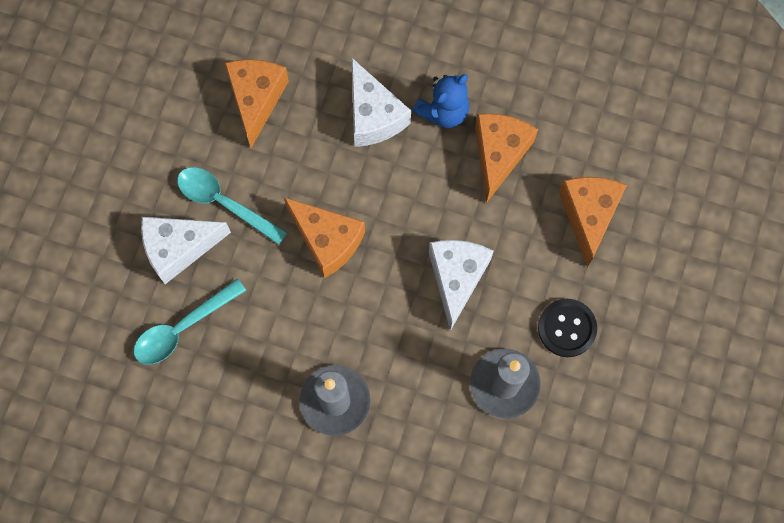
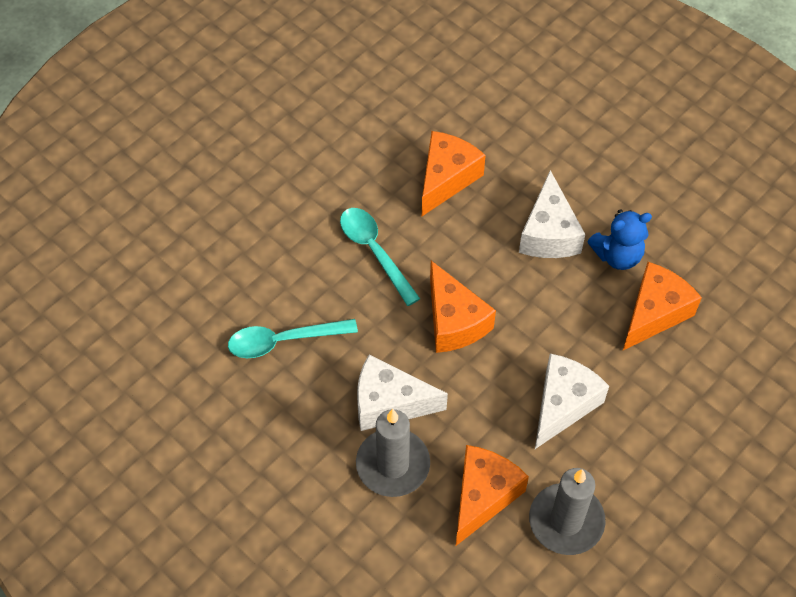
camera: 25 degrees right, 15 degrees down
white cheese [141,217,231,284] -> white cheese moved to [357,355,448,431]
black button [538,299,597,357] -> none
orange cheese [559,177,627,267] -> orange cheese moved to [456,445,529,546]

